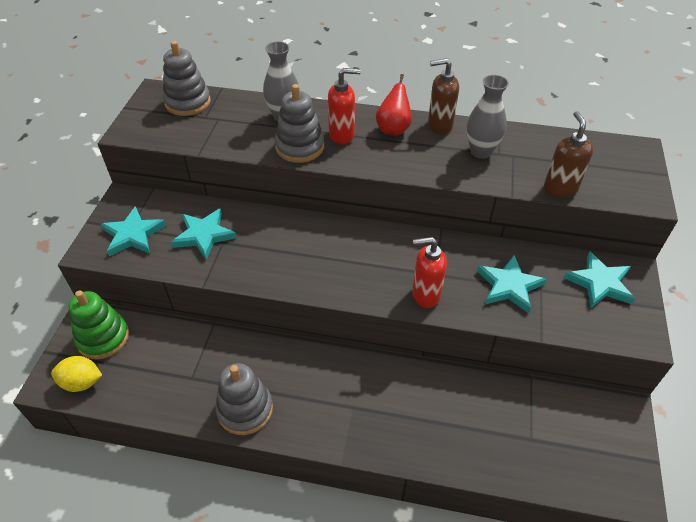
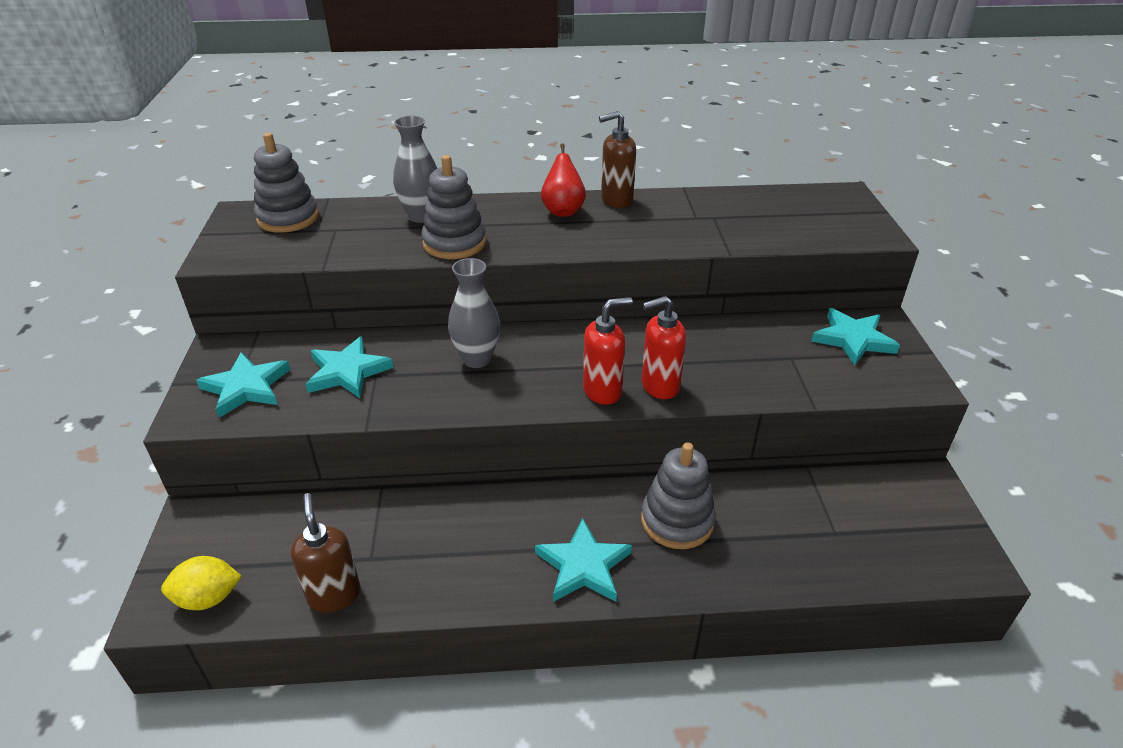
camera: 15 degrees left, 10 degrees down
green stacking toy [69,290,129,359] -> none
grey stacking toy [215,363,273,435] -> grey stacking toy moved to [641,443,716,549]
red soap dispenser [328,68,361,144] -> red soap dispenser moved to [583,297,633,405]
grey vase [467,75,509,159] -> grey vase moved to [448,258,500,368]
turquoise star [477,255,547,313] -> turquoise star moved to [535,518,632,602]
brown soap dispenser [544,111,593,198] -> brown soap dispenser moved to [291,493,360,613]

